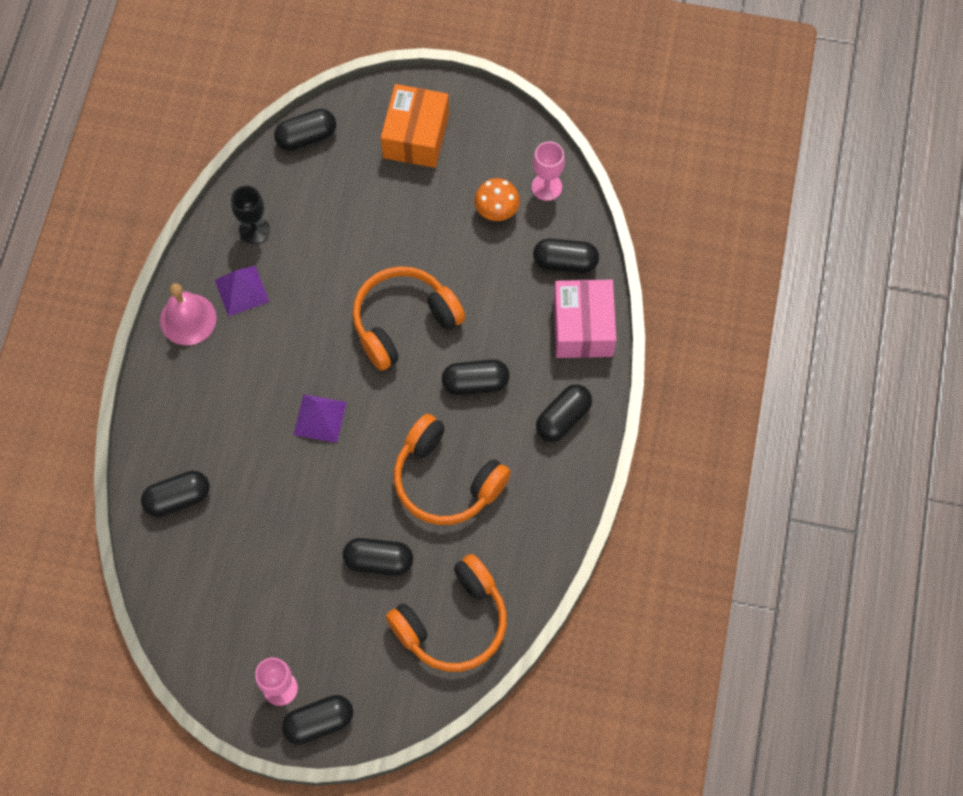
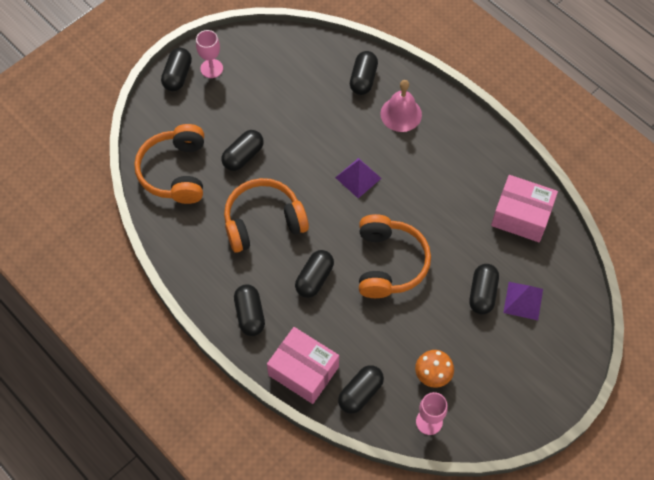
camera: 125 degrees right, 5 degrees down
pink bell [160,283,217,345] -> pink bell moved to [380,80,422,132]
purple pyramid [215,266,269,317] -> purple pyramid moved to [503,282,543,320]
black goblet [231,186,270,244] -> pink box [491,175,558,242]
black capsule [274,109,336,151] -> black capsule moved to [469,264,499,315]
orange box [381,84,449,168] -> none

